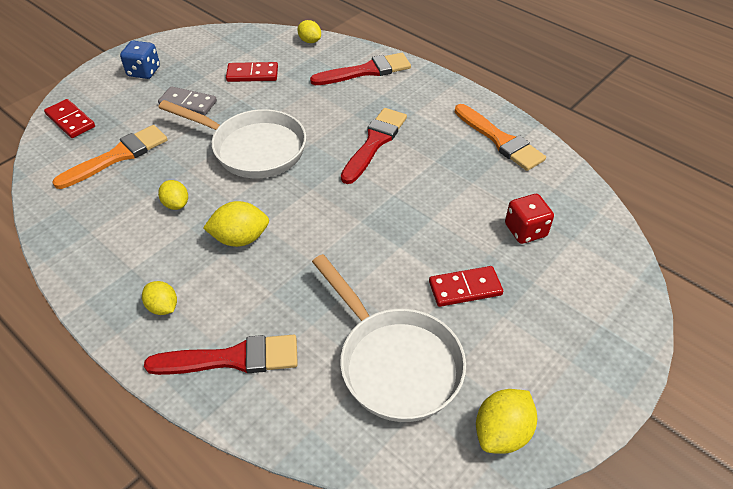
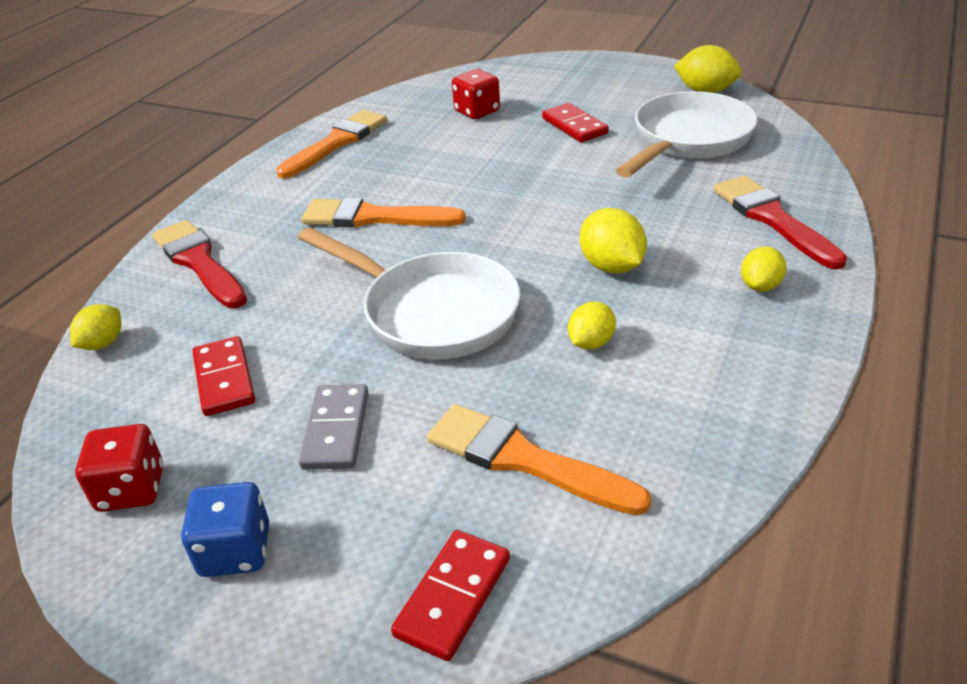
camera: 105 degrees left, 10 degrees down
white pan [158,100,306,178] -> white pan turned 120 degrees clockwise [298,227,520,360]
red brush [341,108,407,184] -> orange brush [302,197,466,228]
none -> red dice [75,424,163,512]

